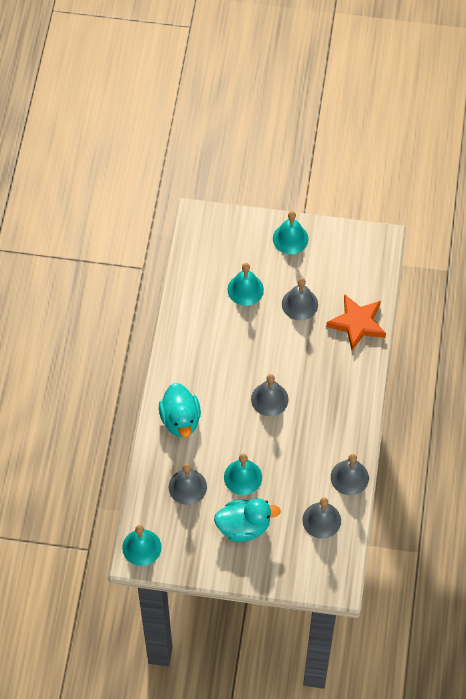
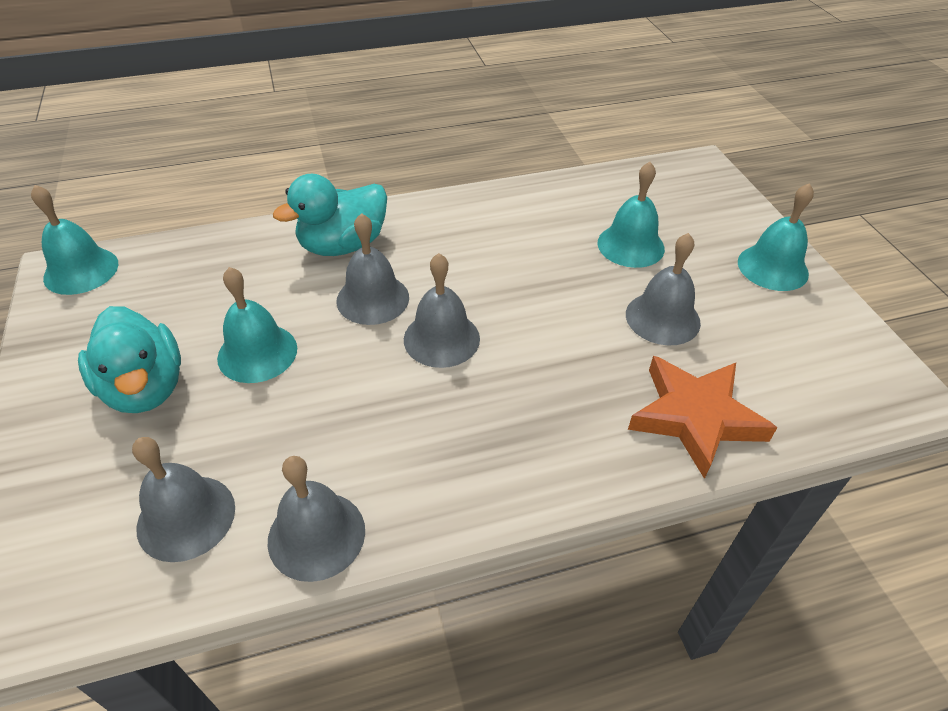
camera: 65 degrees right, 15 degrees down
grey bell [169,463,207,505] -> grey bell moved to [336,213,409,325]

